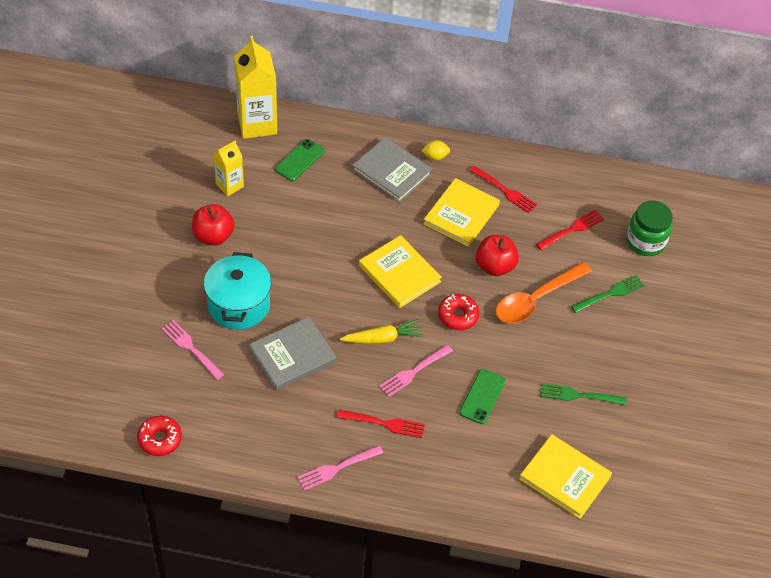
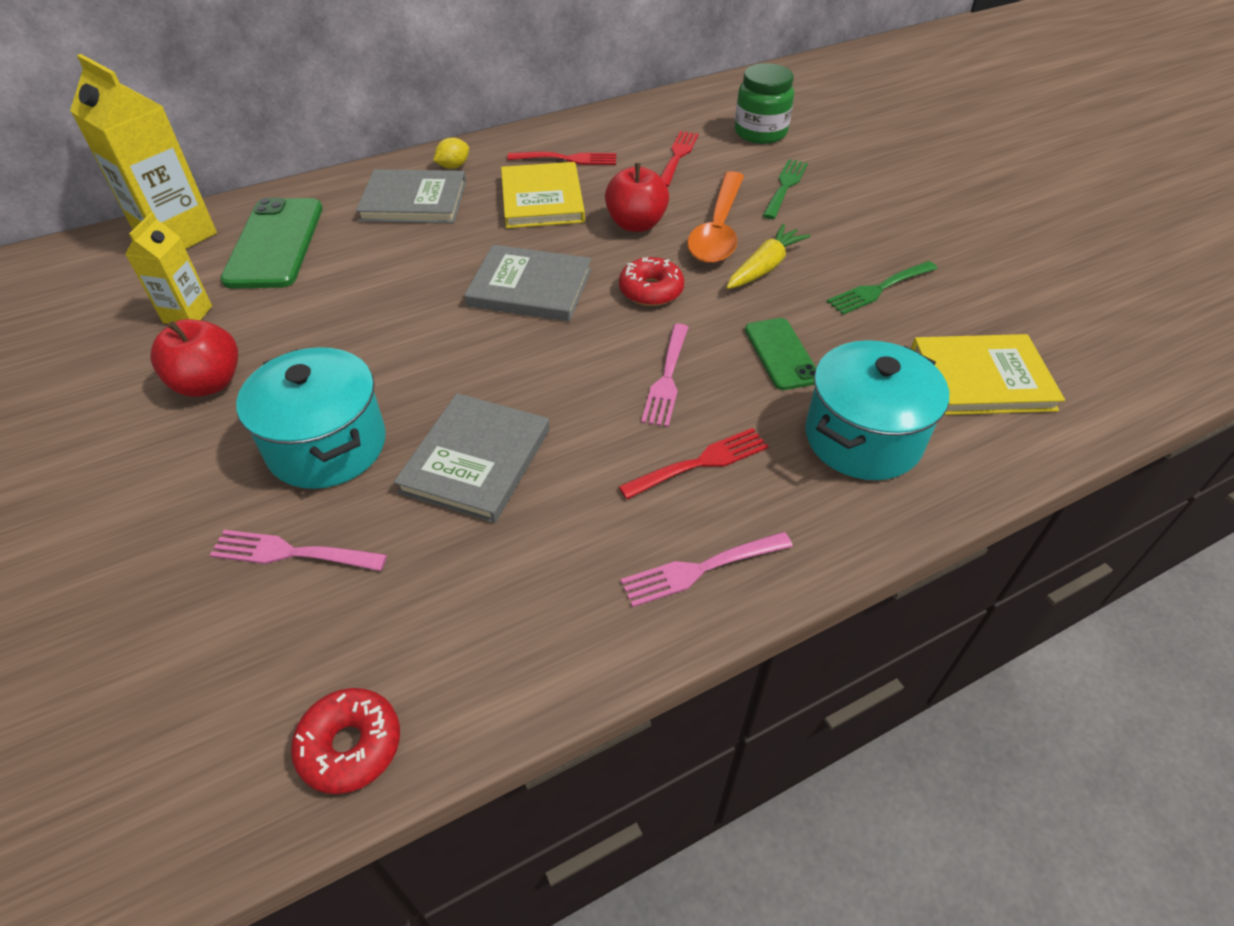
camera: 35 degrees left, 5 degrees down
green phone [275,139,325,181] -> green phone [220,198,323,288], size x1.70
pink fork [297,445,383,491] -> pink fork turned 45 degrees clockwise [621,532,793,607]
yellow carrot [340,319,424,344] -> yellow carrot moved to [726,224,811,289]
yellow book [359,235,442,308] -> grey book [464,245,591,322]
none -> turquoise pot [805,340,949,480]

